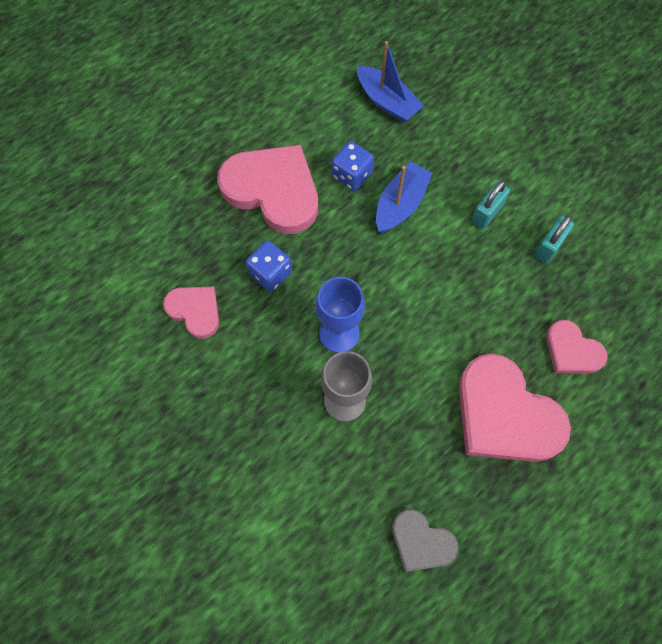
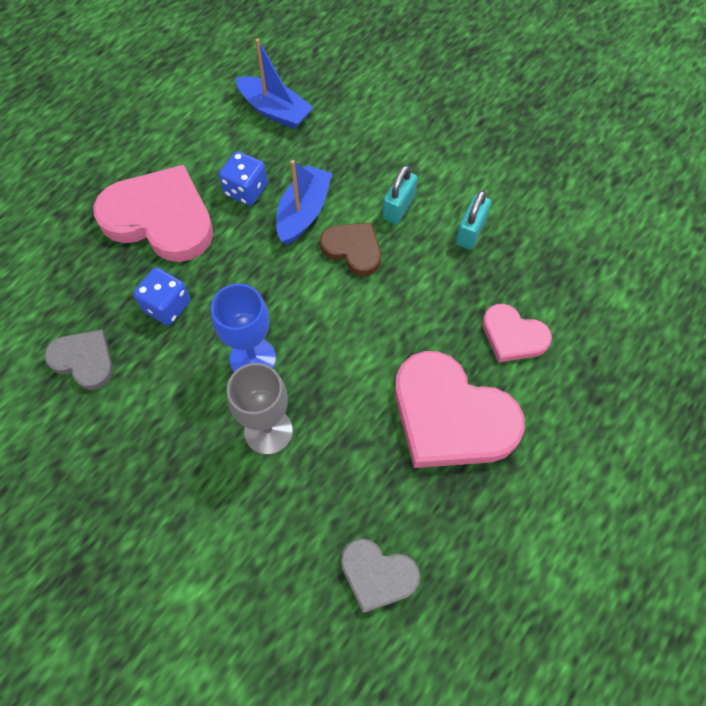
camera: 10 degrees left, 5 degrees down
pink heart [163,287,219,339] -> grey heart [44,329,113,390]
none -> brown heart [320,222,381,276]

